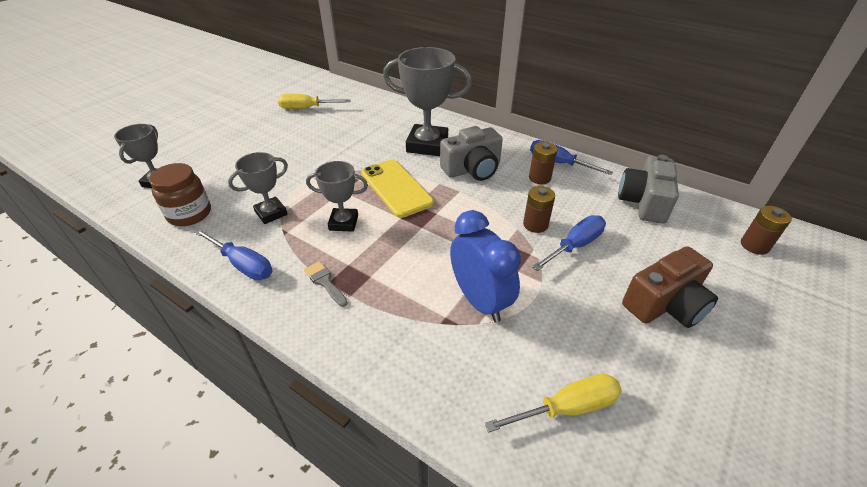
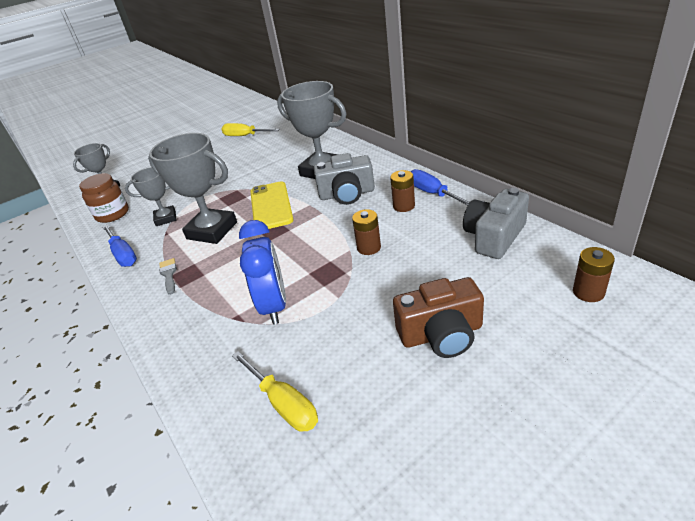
camera: 25 degrees right, 5 degrees down
grey trophy [306,161,368,232] -> grey trophy [148,133,237,244], size x1.74
yellow screwdriver [485,374,622,433] -> yellow screwdriver turned 45 degrees clockwise [232,351,318,432]
blue screwdriver [532,215,606,271] -> none

